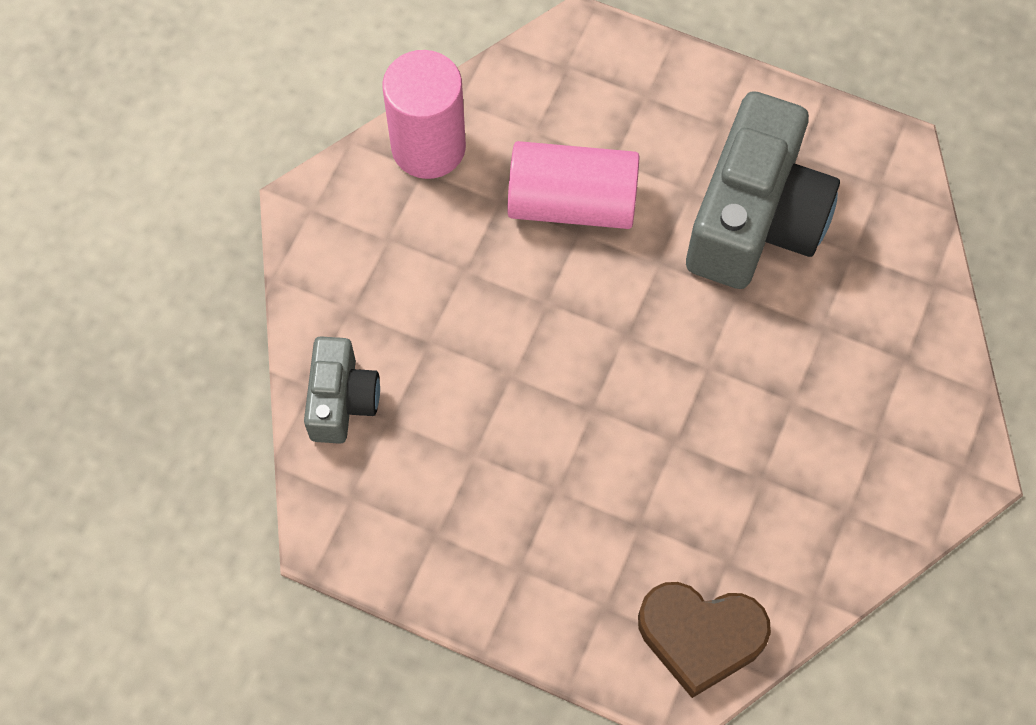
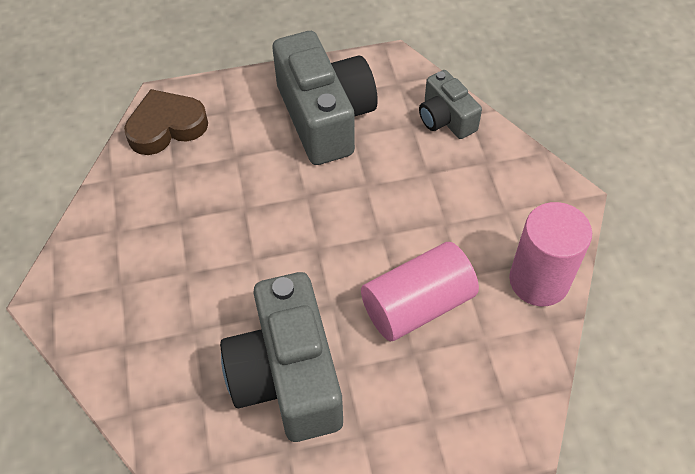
camera: 145 degrees right, 10 degrees down
none -> grey camera [273,31,378,165]

